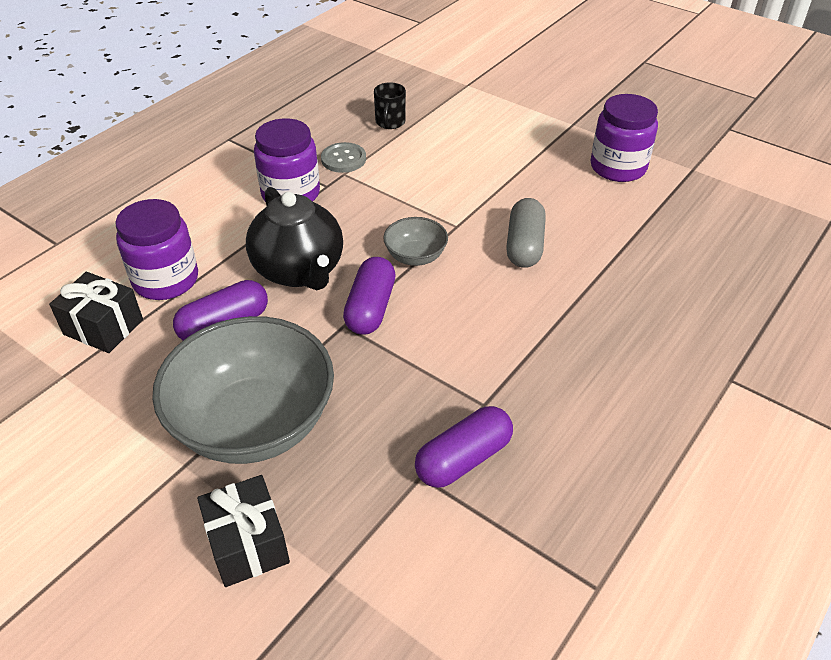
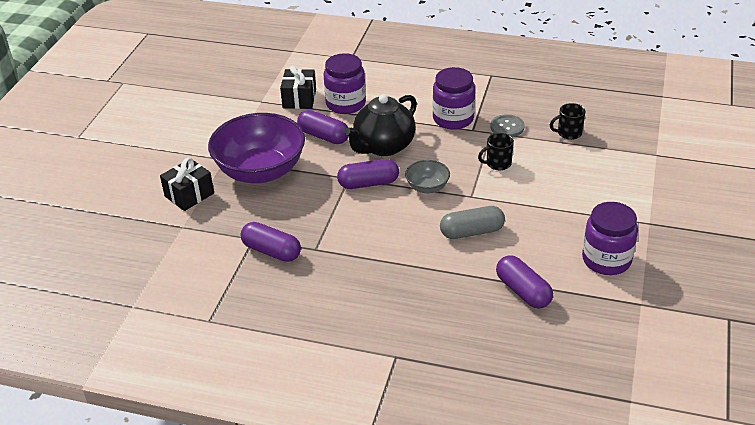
camera: 70 degrees right, 5 degrees down
grey bowl [152,316,334,464] -> purple bowl [208,113,305,183]
none -> black mug [478,133,514,170]
none -> purple capsule [496,255,553,309]

